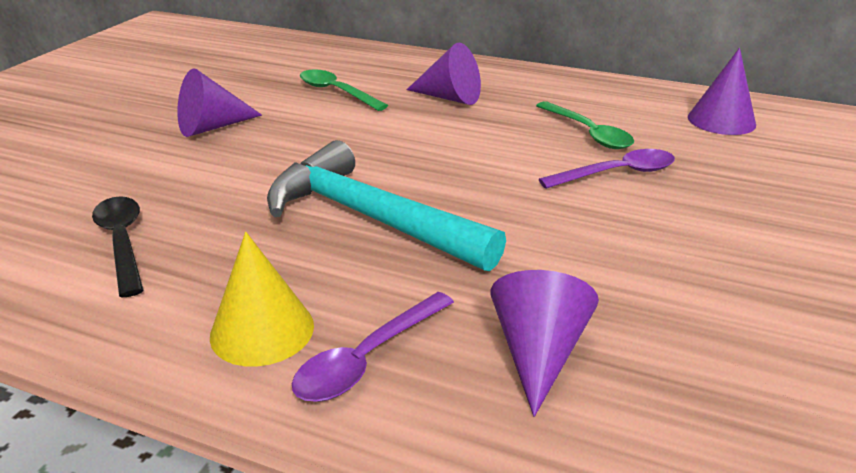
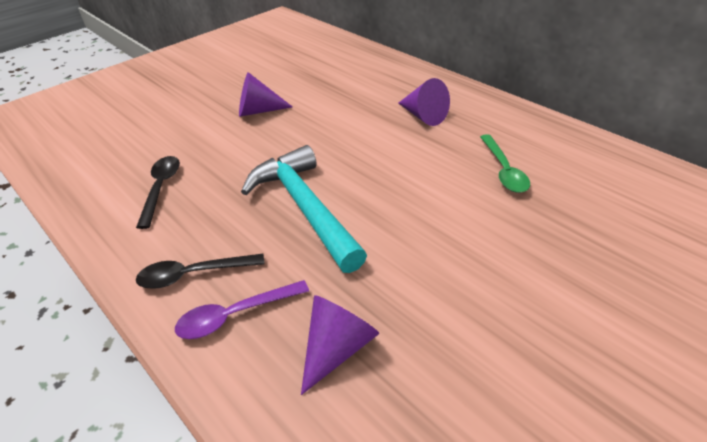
camera: 25 degrees right, 10 degrees up
yellow cone [210,232,314,367] -> black spoon [136,254,265,289]
green spoon [300,69,388,111] -> none
purple spoon [539,149,675,189] -> none
purple cone [688,48,756,135] -> none

